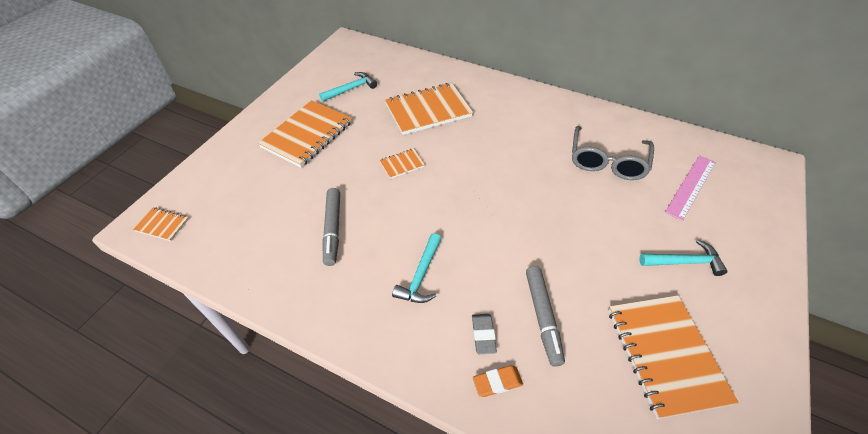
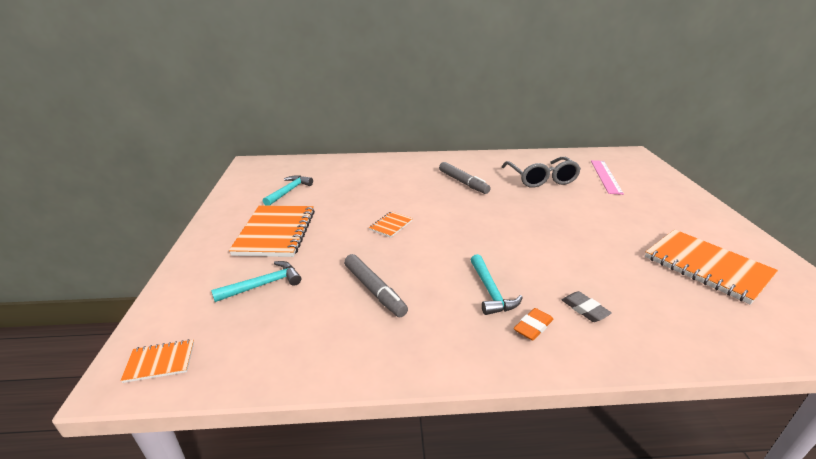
camera: 30 degrees left, 20 degrees down
orange notebook [385,83,473,135] -> none
orange eraser [473,365,523,397] -> orange eraser moved to [514,308,553,340]
grey marker [526,266,565,367] -> grey marker moved to [439,162,491,194]
turquoise hammer [639,240,728,276] -> turquoise hammer moved to [211,261,301,302]

